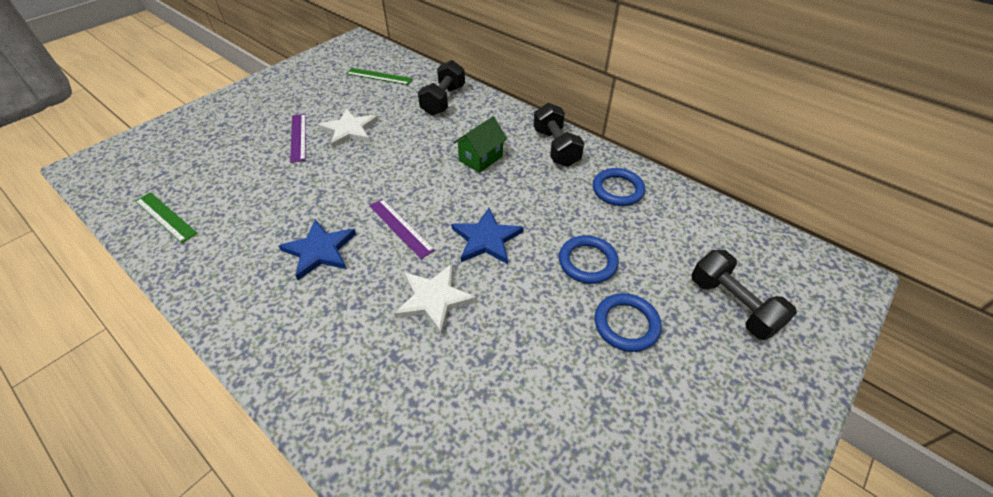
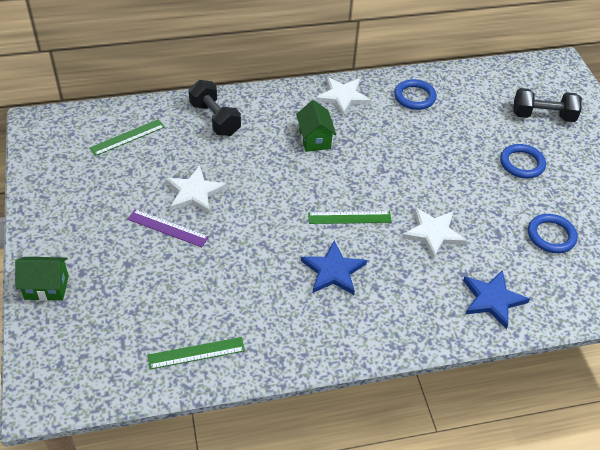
camera: 55 degrees left, 0 degrees up
purple ruler [369,198,435,259] -> green ruler [308,211,392,224]
blue star [451,208,524,264] -> blue star moved to [463,270,530,329]
black dumbbell [533,103,584,167] -> white star [316,77,371,116]
blue ring [559,235,619,284] -> blue ring moved to [528,214,578,253]
none -> green house [15,257,69,301]

